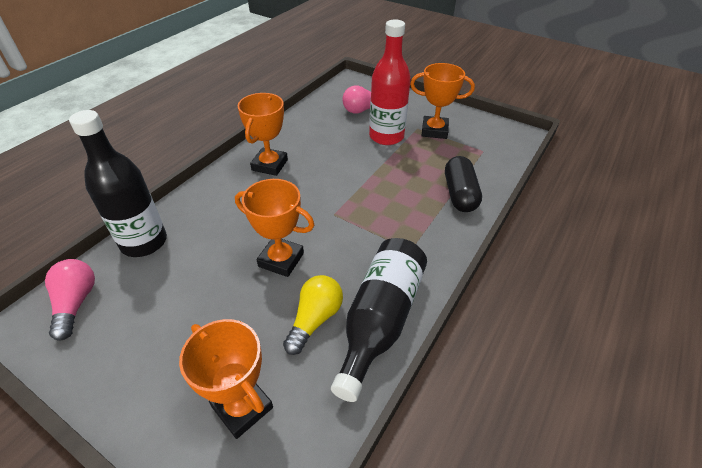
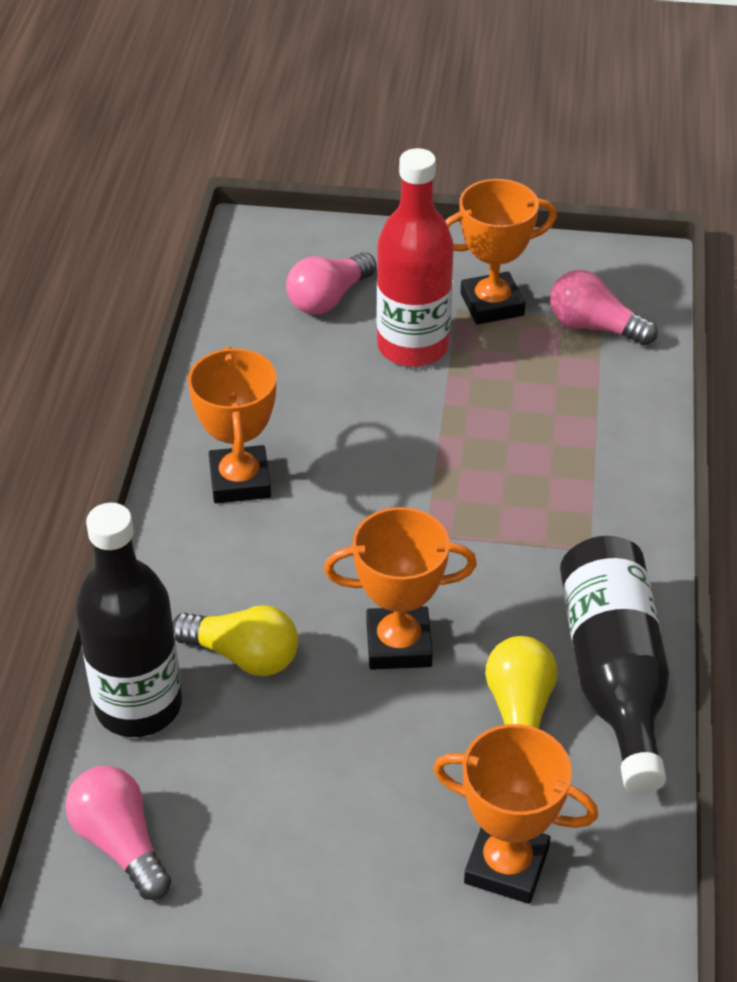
camera: 25 degrees left, 0 degrees up
black capsule [445,156,482,212] -> none
none -> yellow light bulb [172,605,298,676]
none -> pink light bulb [550,270,658,346]

